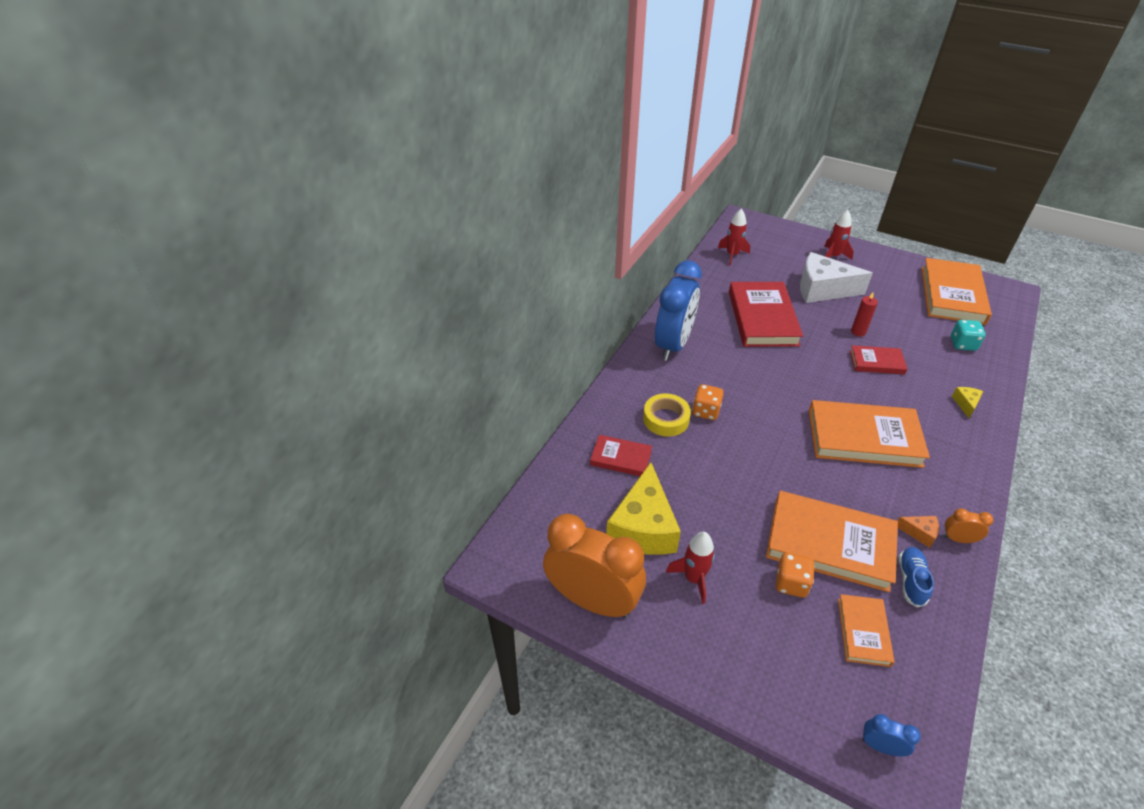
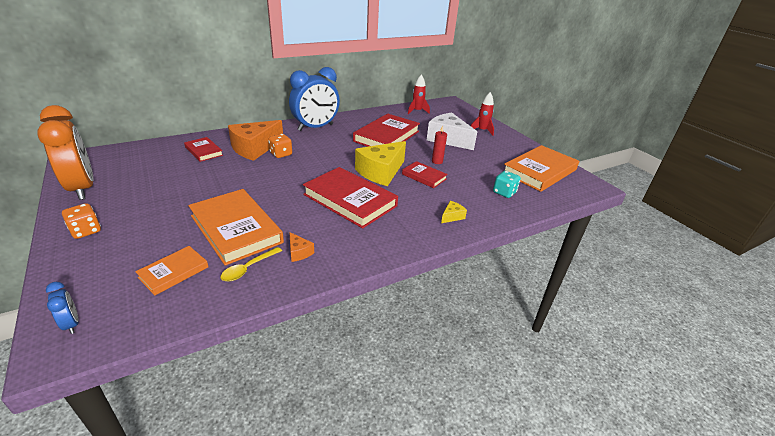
camera: 30 degrees right, 10 degrees down
yellow cheese [606,463,681,555] -> yellow cheese moved to [355,141,406,186]
yellow tape [643,393,691,437] -> orange cheese [228,120,283,161]
red rocket [666,532,715,604] -> none
orange dice [776,553,815,598] -> orange dice moved to [62,203,101,239]
orange book [809,400,930,468] -> red book [303,167,398,229]
blue shoe [898,547,934,607] -> yellow spoon [221,247,282,281]
orange clock [943,509,993,543] -> none

